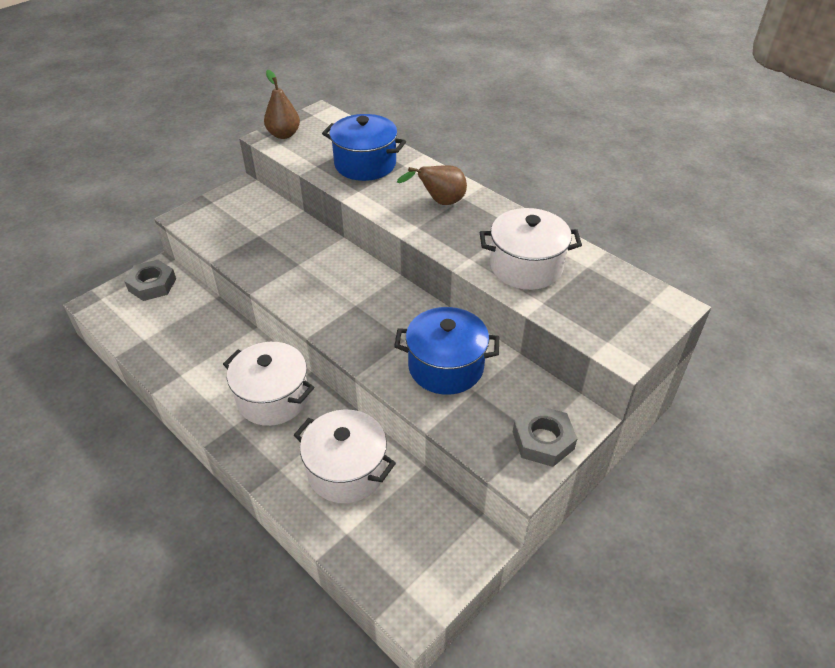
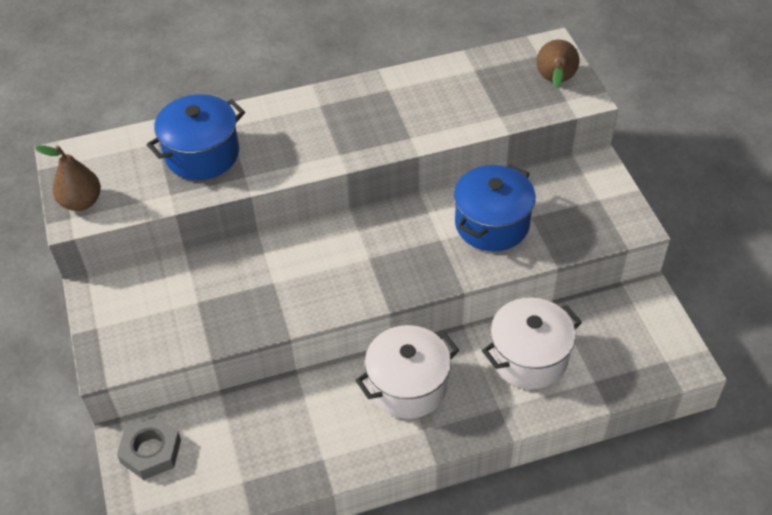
camera: 60 degrees left, 5 degrees up
brown pear [397,165,467,205] -> brown pear moved to [537,40,579,87]
white pot [480,208,582,290] -> none
grey nut [513,405,578,467] -> none

